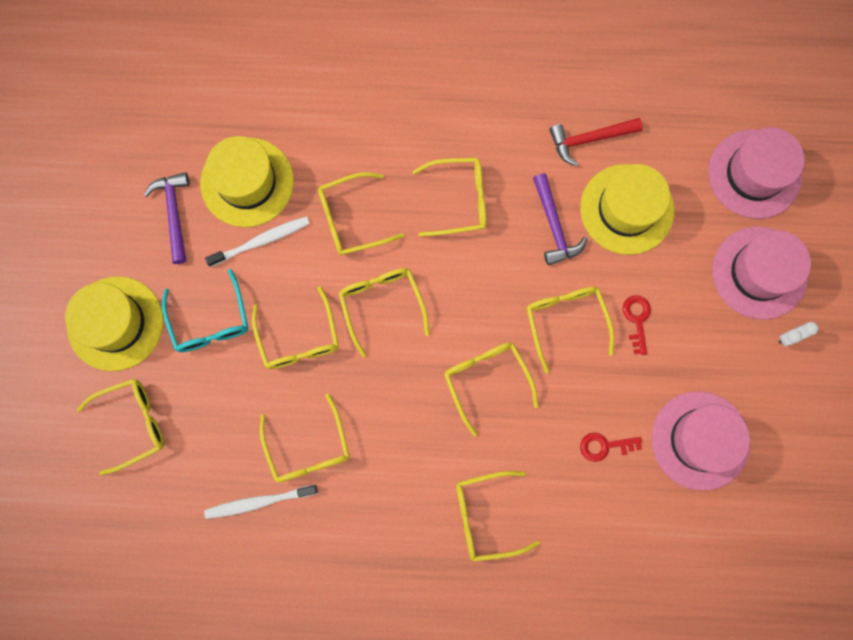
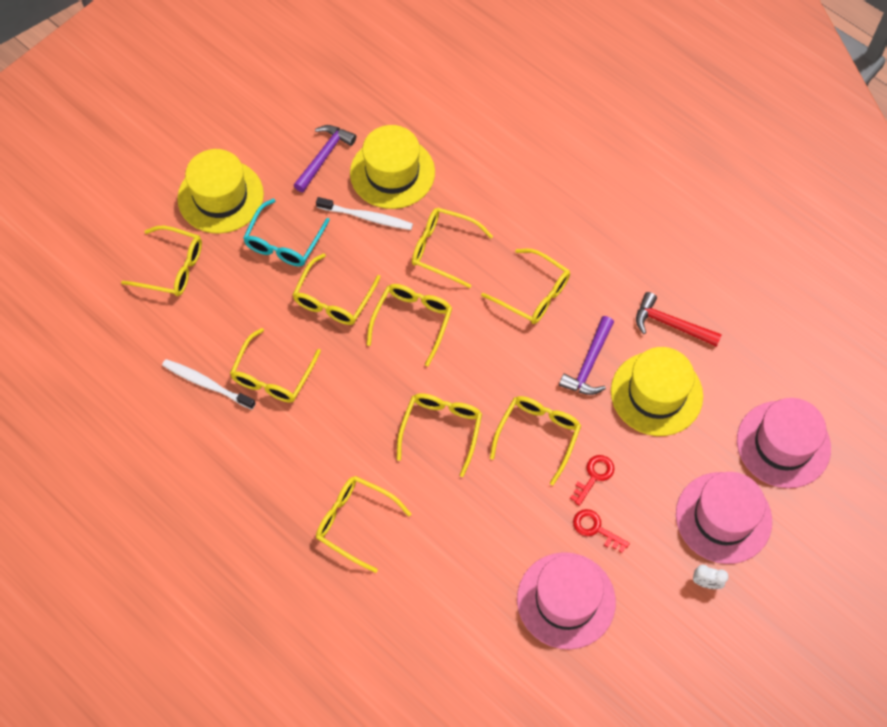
camera: 40 degrees right, 15 degrees down
red key [580,432,642,462] -> red key moved to [573,509,630,553]

